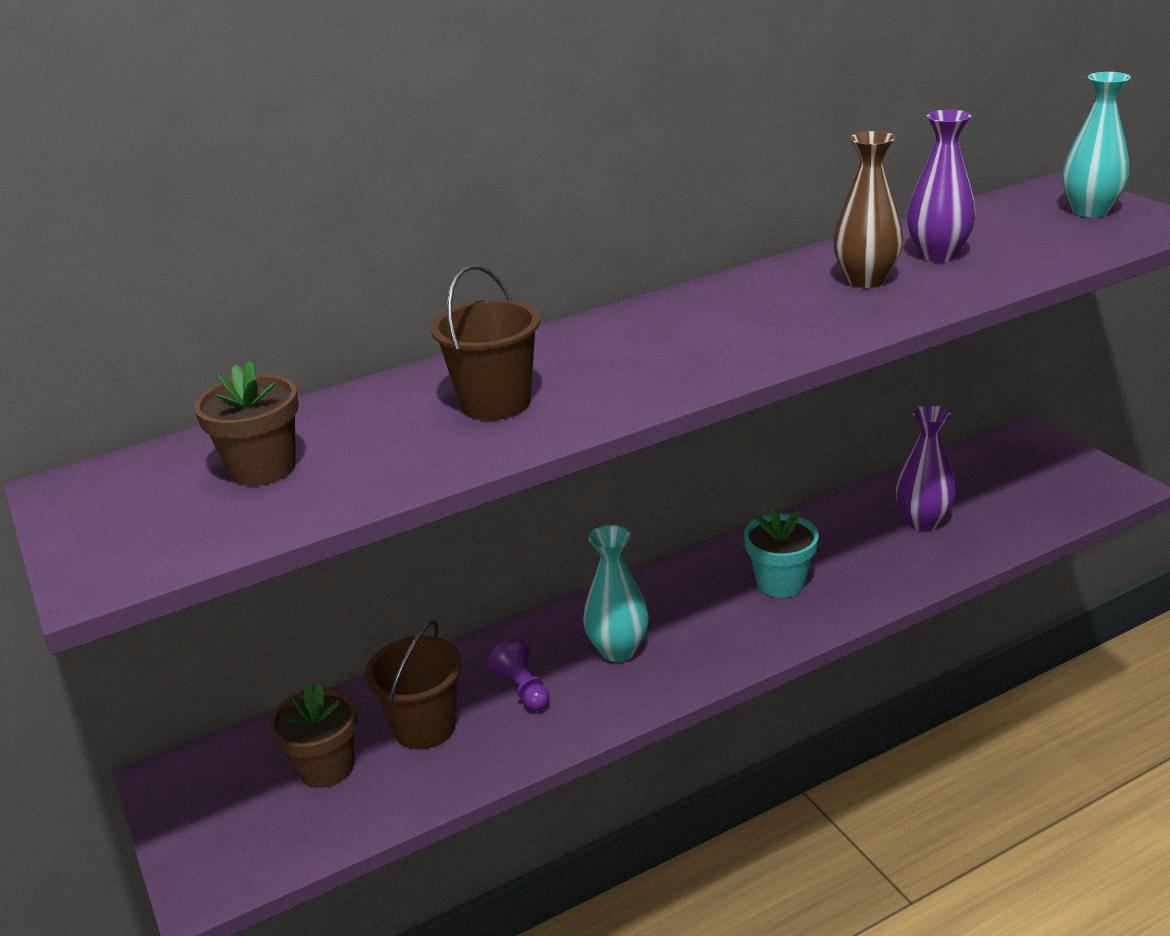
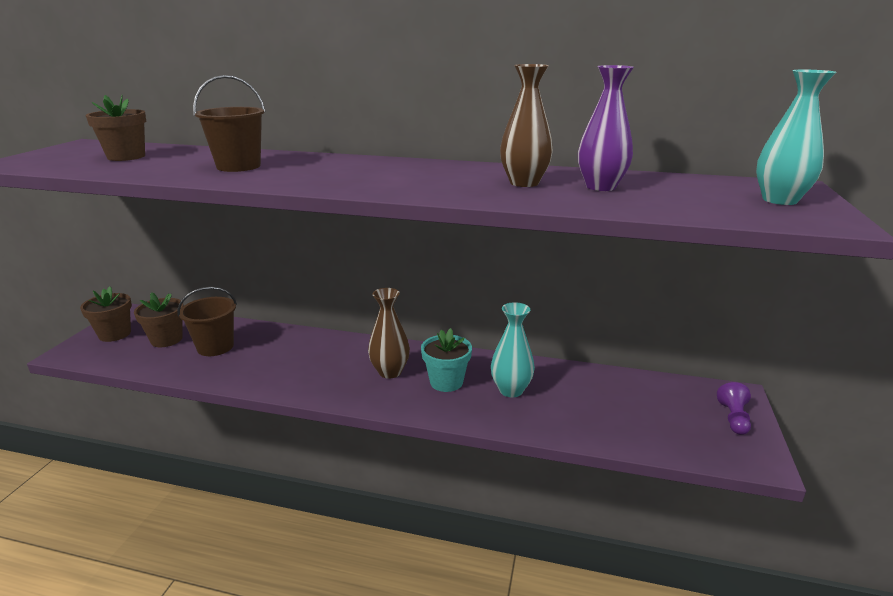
camera: 40 degrees right, 5 degrees down
purple pawn [488,638,550,711] -> purple pawn moved to [717,382,751,435]
turquoise vase [583,525,649,662] -> turquoise vase moved to [491,302,535,397]
purple vase [896,405,956,531] -> none
none -> brown flower pot [80,286,132,342]
none -> brown vase [368,288,410,379]

